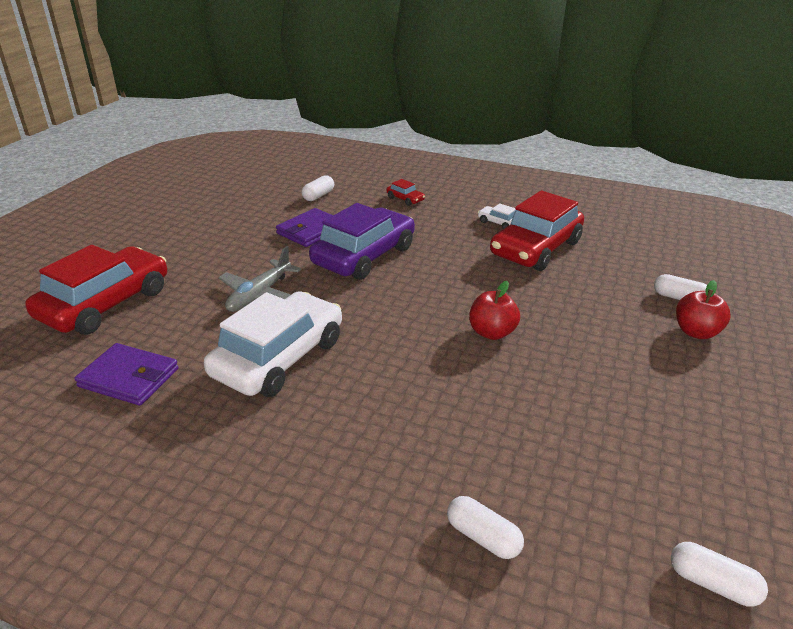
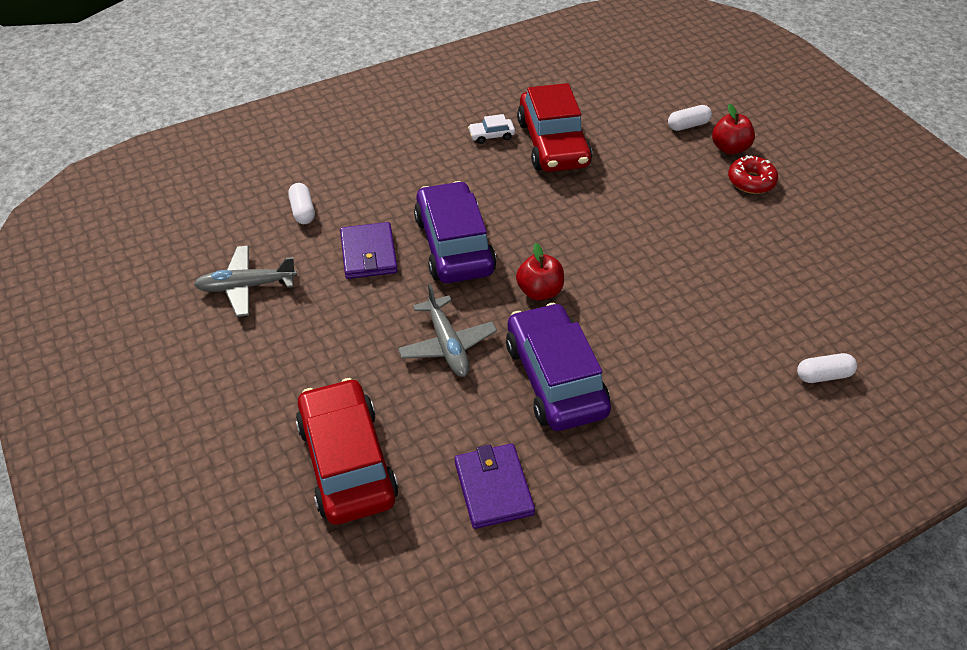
camera: 50 degrees left, 15 degrees up
purple wallet [74,343,178,406] -> purple wallet turned 75 degrees counterclockwise [455,443,535,529]
white car [204,291,342,397] -> purple car [506,303,611,431]
red car [386,179,425,206] -> none
red apple [469,281,520,340] -> red apple moved to [516,243,564,301]
white capsule [671,542,768,607] -> none
none -> grey plane [194,245,297,317]
none -> red donut [728,156,778,194]

